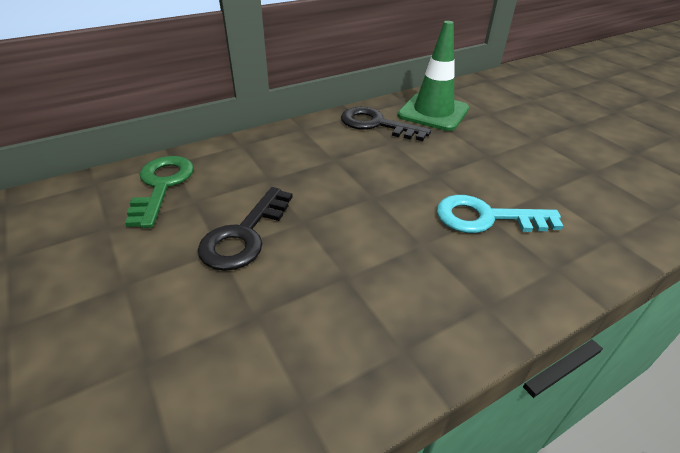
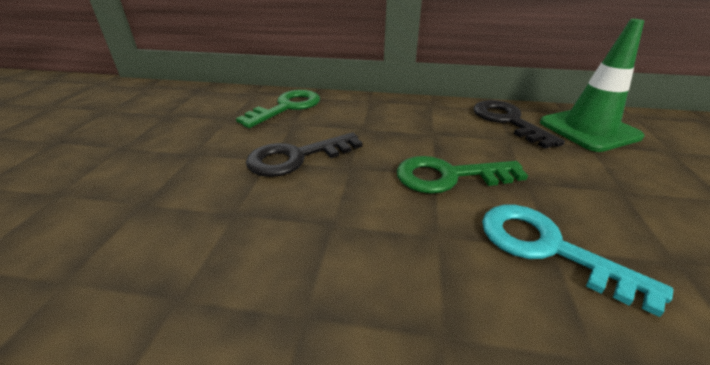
camera: 40 degrees right, 5 degrees down
none -> green key [397,156,528,194]

